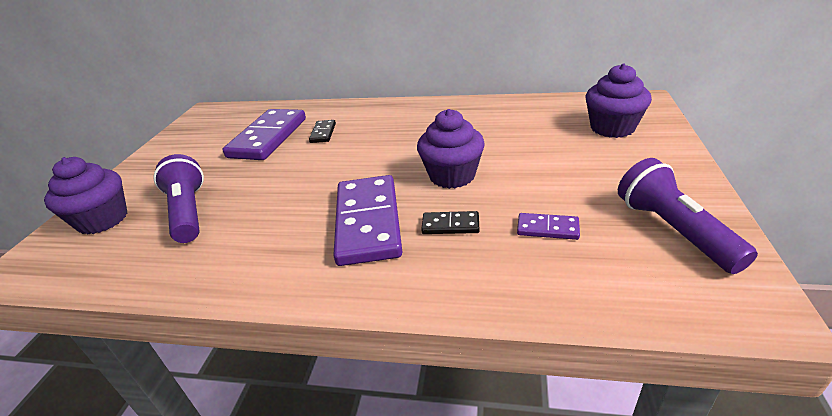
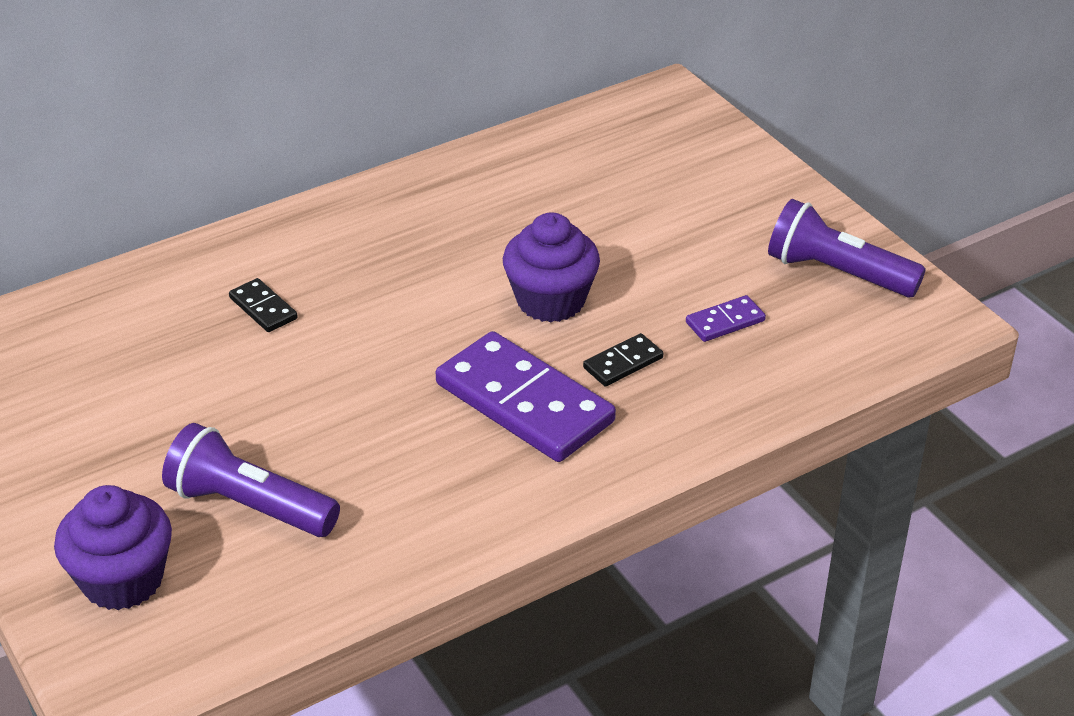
camera: 45 degrees left, 5 degrees up
purple domino [223,109,306,160] -> none
purple cupcake [586,64,652,138] -> none

